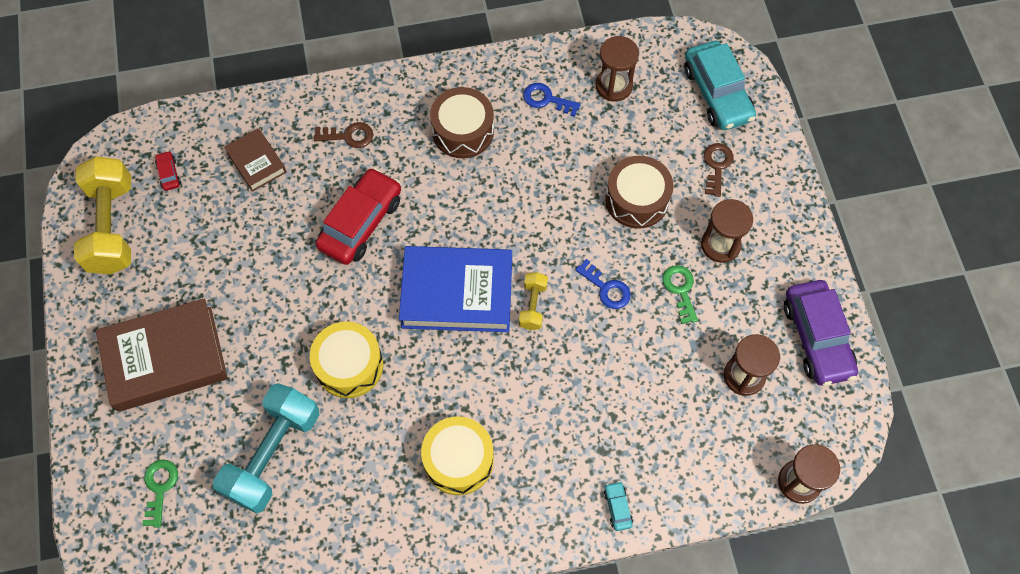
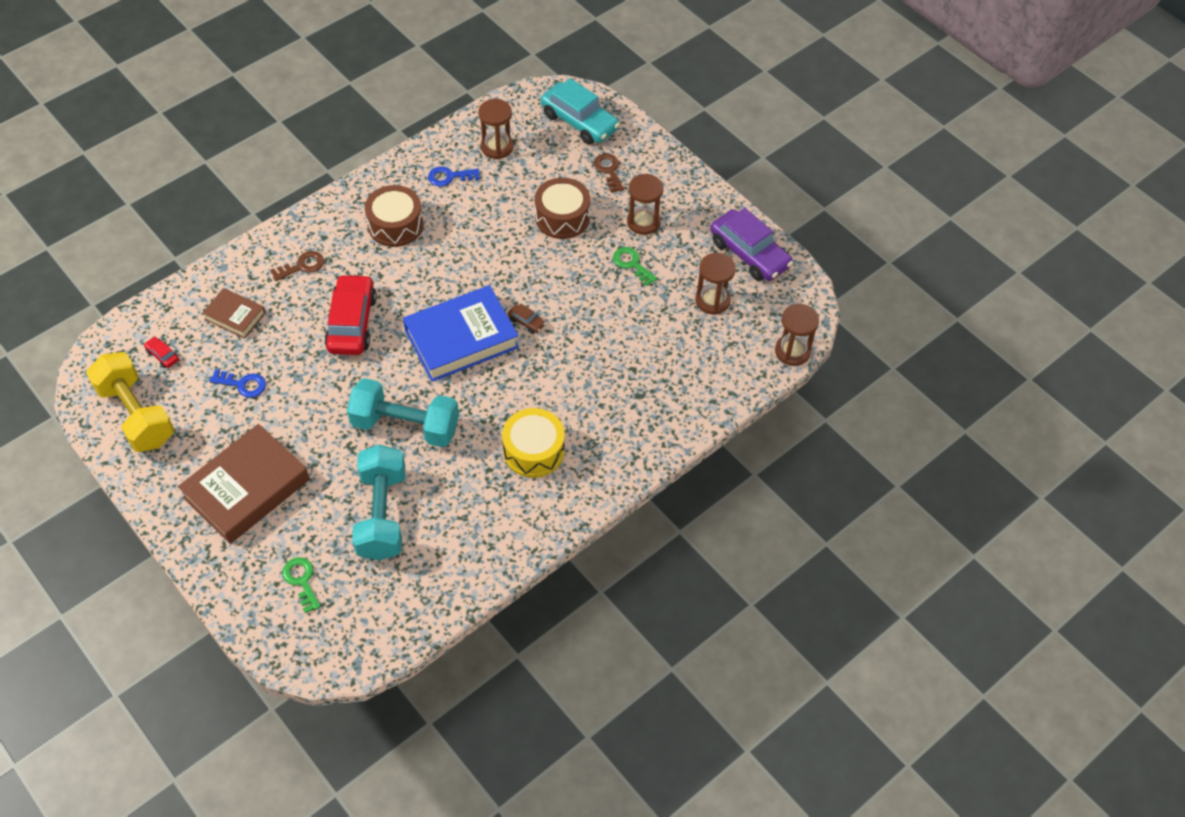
camera: 30 degrees left, 10 degrees down
yellow drum [310,322,383,398] -> turquoise dumbbell [347,378,459,447]
yellow dumbbell [519,272,548,330] -> brown car [508,304,546,334]
blue key [575,259,631,309] -> blue key moved to [209,369,266,398]
turquoise car [604,481,633,531] -> none

